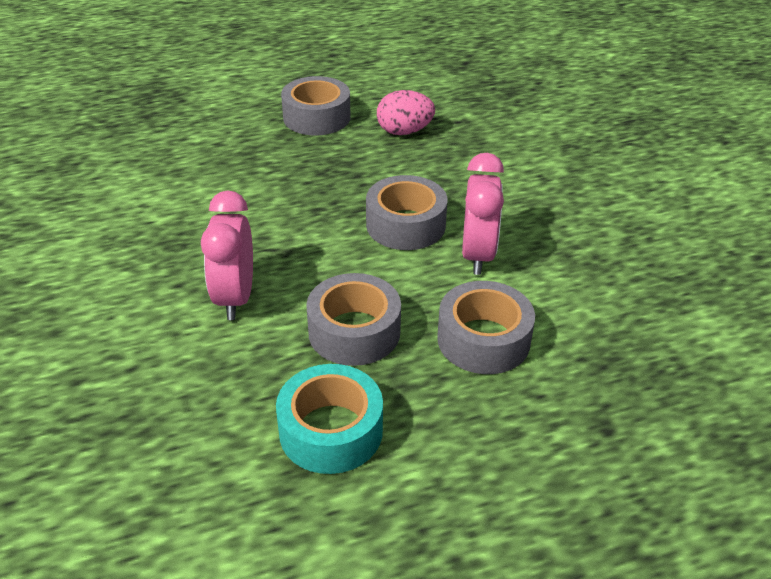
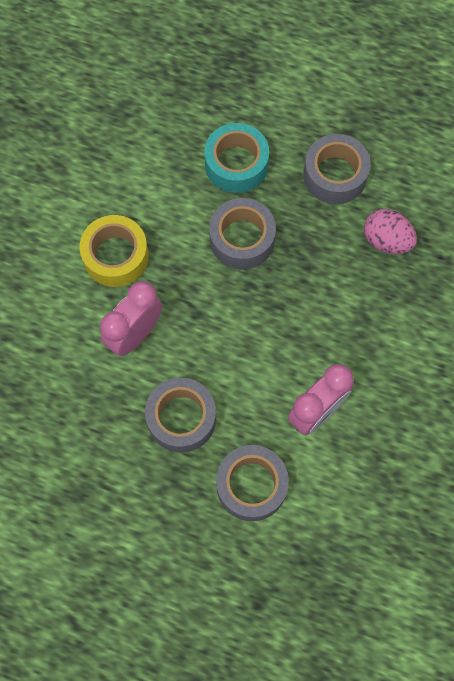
camera: 40 degrees right, 30 degrees up
turquoise tape [276,364,383,474] -> turquoise tape moved to [204,123,269,193]
grey tape [366,175,447,250] -> grey tape moved to [209,198,276,270]
none -> yellow tape [79,215,149,287]

